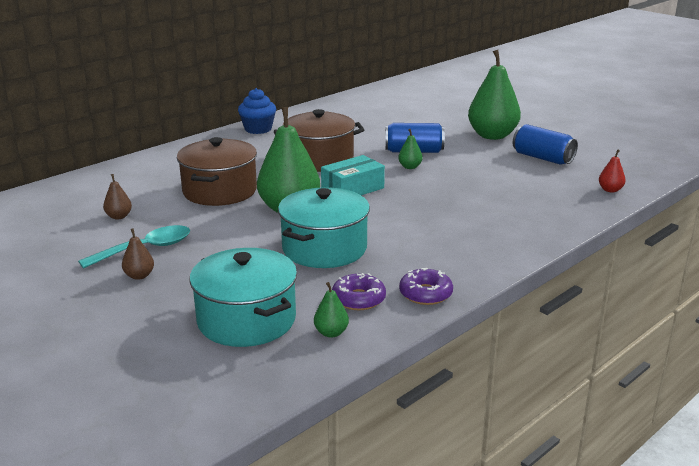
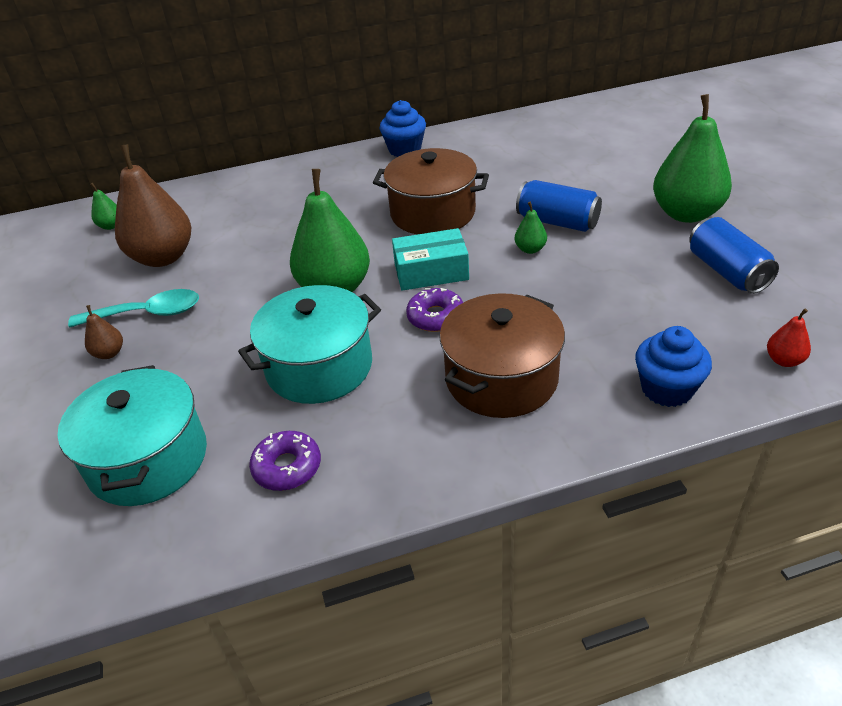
camera: 30 degrees right, 15 degrees up
brown pear [103,174,132,219] -> brown pear [115,144,191,267], size x2.33
brown pot [177,137,257,206] -> brown pot moved to [439,293,565,418]
green pear [314,282,349,338] -> green pear moved to [90,183,117,230]
purple donut [399,268,453,305] -> purple donut moved to [406,288,463,332]
none -> blue cupcake [635,326,712,407]

